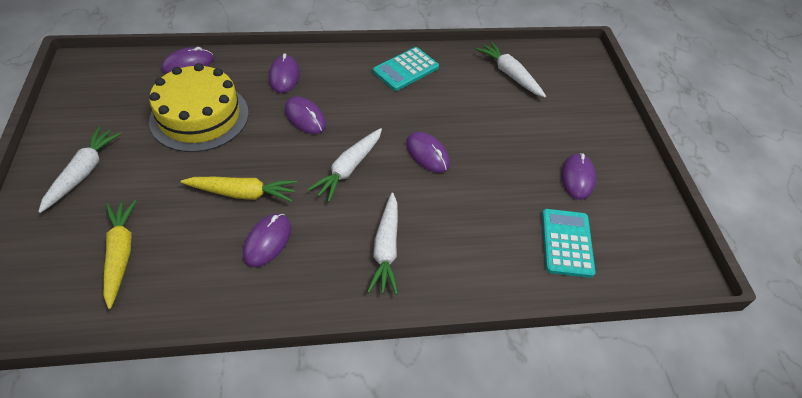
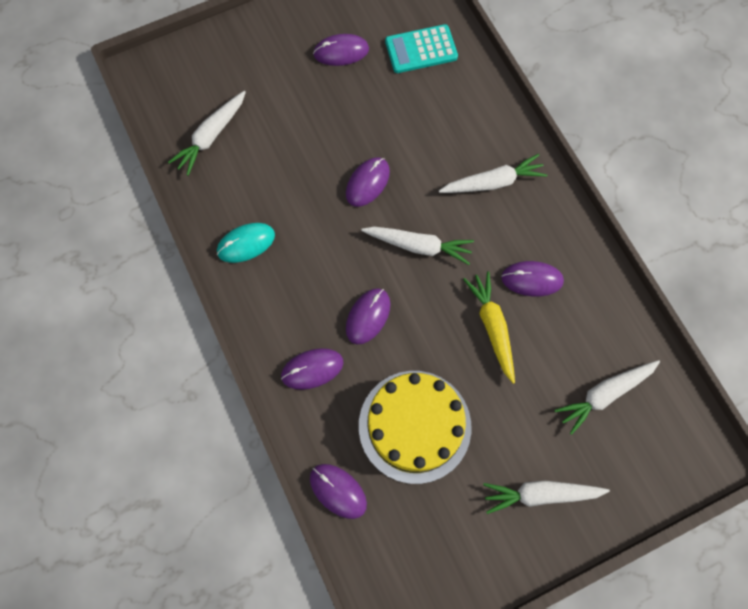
camera: 105 degrees left, 20 degrees up
yellow carrot [104,200,136,309] -> white carrot [554,360,660,435]
turquoise calculator [373,47,439,91] -> turquoise mouse [217,223,275,263]

